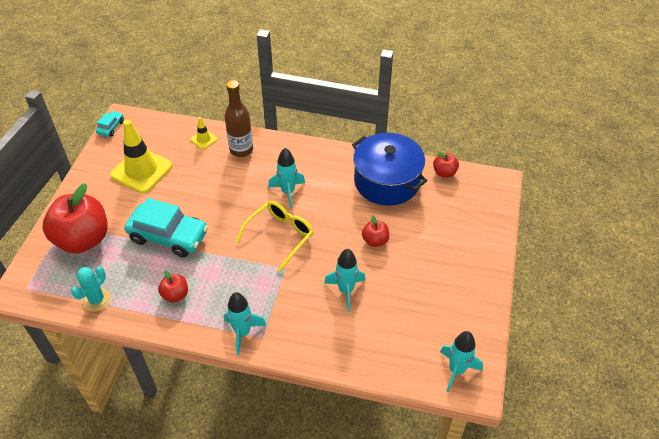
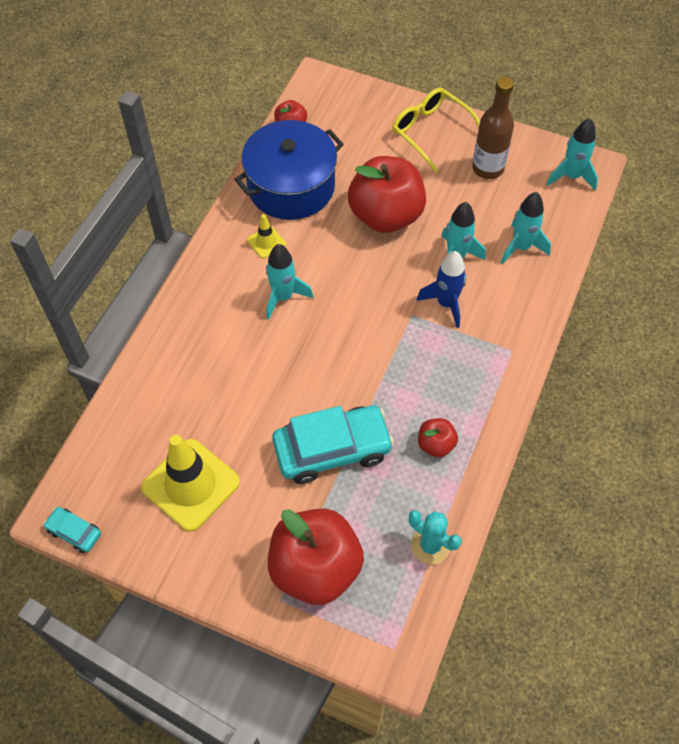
camera: 80 degrees left, 10 degrees up
turquoise car [125,198,208,257] -> turquoise car turned 45 degrees clockwise [272,405,394,484]
yellow traffic cone [190,117,218,149] -> yellow traffic cone moved to [247,214,286,258]
brown bottle [224,80,253,157] -> brown bottle moved to [472,76,514,179]
turquoise rocket [224,292,267,355] -> turquoise rocket moved to [501,192,551,264]
yellow glasses [236,201,314,272] -> yellow glasses moved to [392,88,480,173]
red apple [362,215,389,247] -> red apple [348,156,426,233], size x2.20
none -> blue rocket [416,251,466,328]

